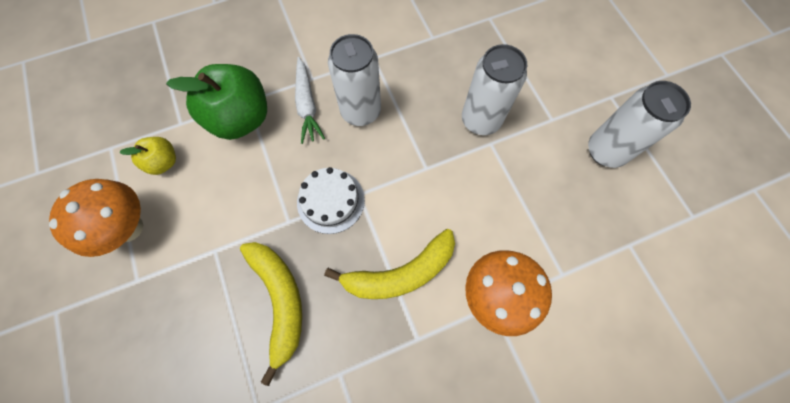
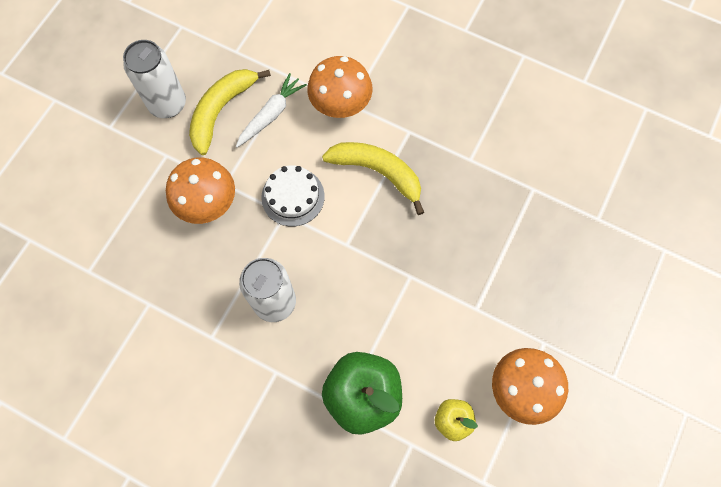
camera: 130 degrees left, 0 degrees up
yellow banana [240,242,302,386] -> yellow banana moved to [189,69,271,155]
white carrot [295,57,325,144] -> white carrot moved to [236,73,307,148]
white cake [297,167,365,234] -> white cake moved to [261,166,325,227]
white can [462,44,527,135] -> orange mushroom [166,158,235,224]

